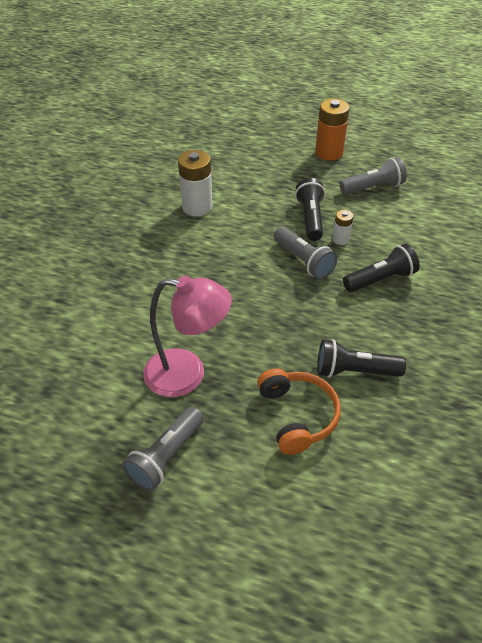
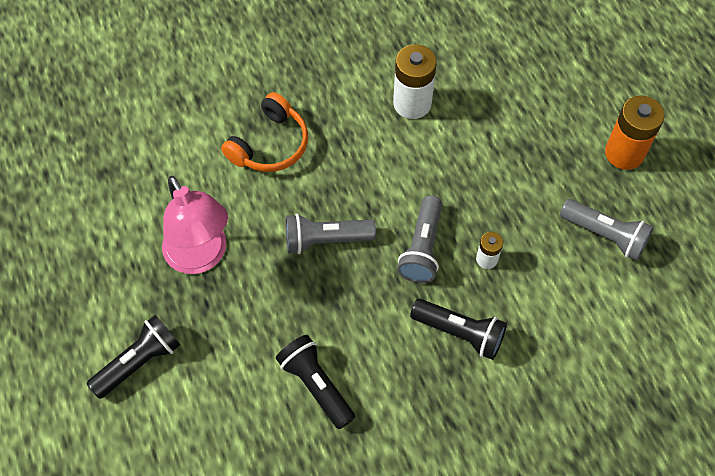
camera: 50 degrees right, 15 degrees up
grey flashlight [122,407,204,492] -> grey flashlight moved to [285,214,376,254]
orange headphones [257,368,341,455] -> orange headphones moved to [221,92,308,172]
black flashlight [295,178,325,241] -> black flashlight moved to [87,315,180,399]

